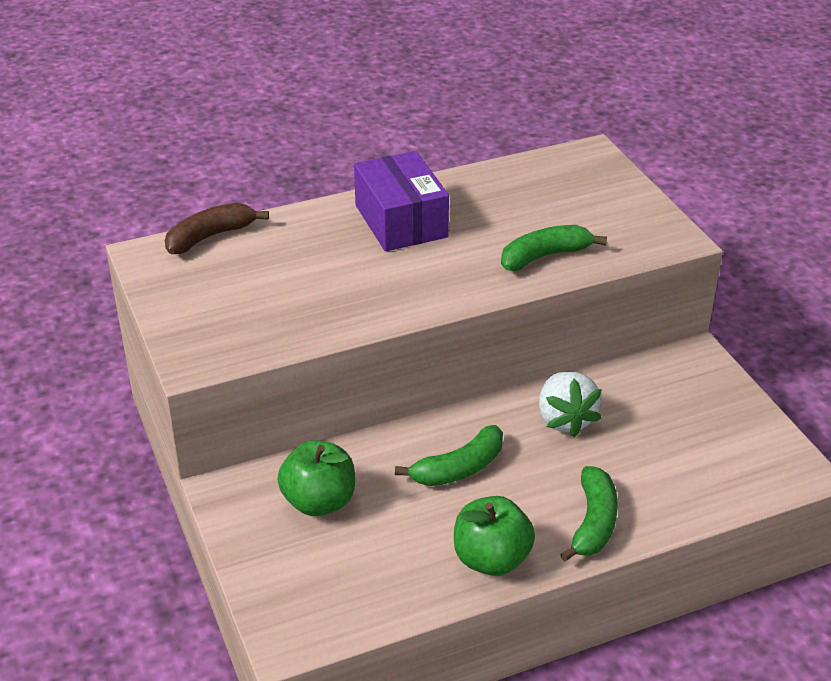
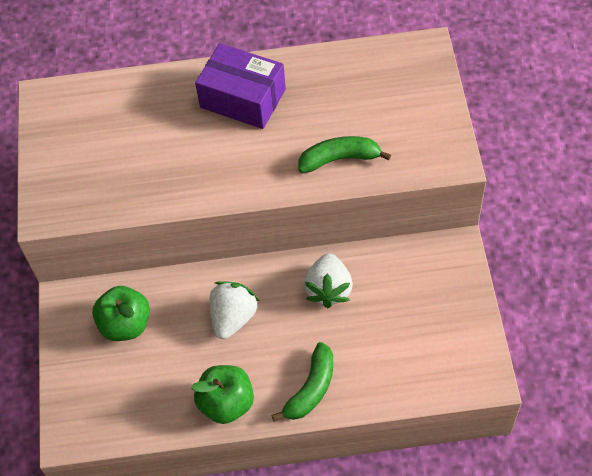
camera: 20 degrees right, 20 degrees up
brown banana [165,203,269,254] -> none
purple box [354,151,449,251] -> purple box turned 60 degrees counterclockwise [195,43,286,129]
green banana [395,425,503,486] -> white strawberry [209,282,260,339]

